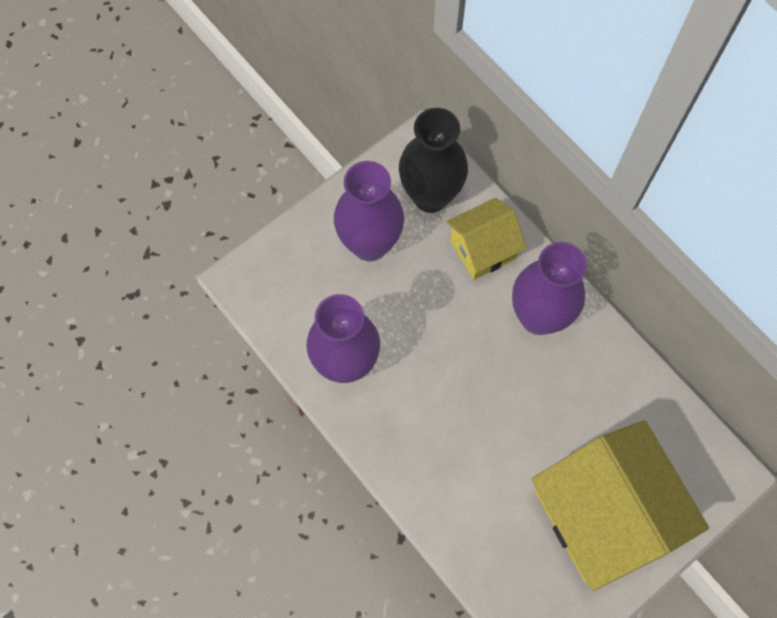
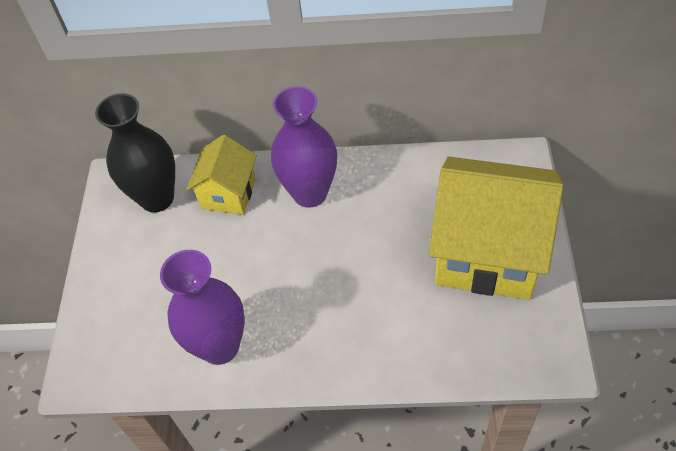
camera: 45 degrees left, 15 degrees down
purple vase [334,161,404,261] -> none

